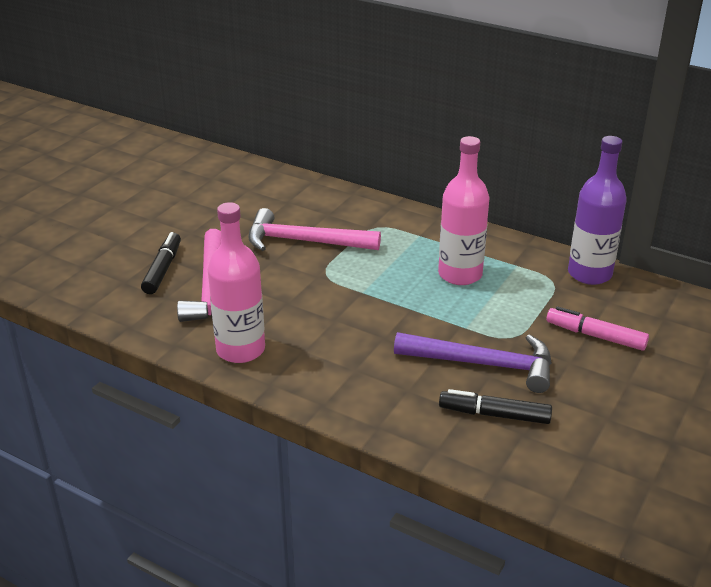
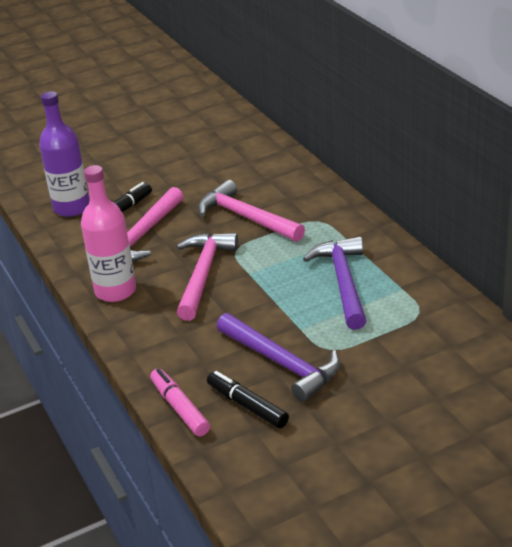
camera: 35 degrees right, 0 degrees up
pink bottle [438,136,489,285] -> purple hammer [303,236,367,330]
pink marker [546,306,649,351] -> pink marker moved to [150,368,210,436]
purple bottle [568,136,627,285] -> purple bottle moved to [39,91,90,217]
none -> pink hammer [176,233,239,321]

